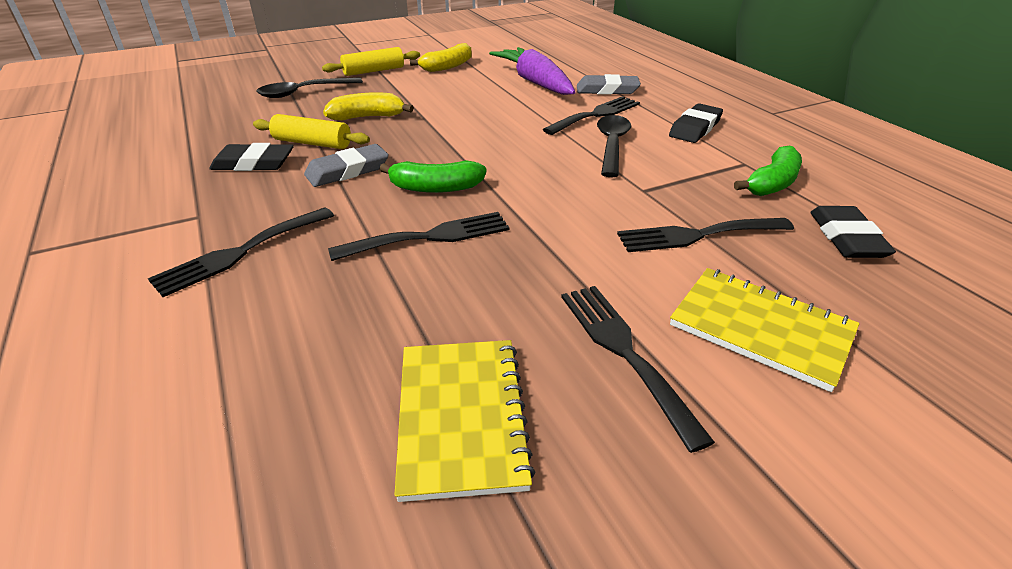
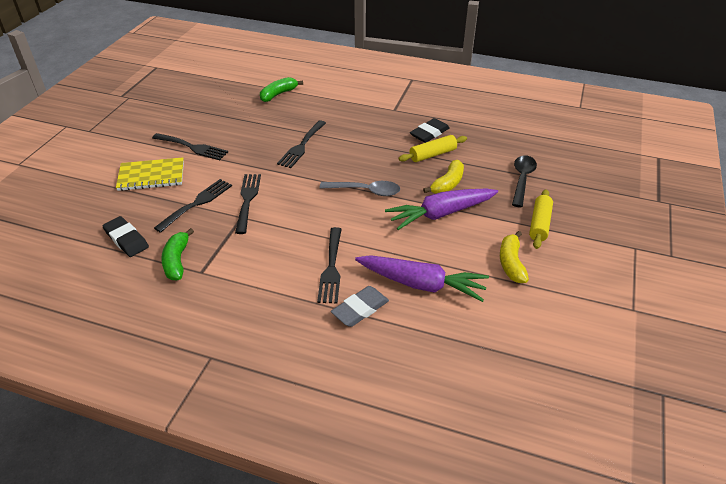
camera: 135 degrees right, 5 degrees up
black fork [148,207,334,297] -> black fork moved to [235,174,261,234]
grey eraser [304,144,389,187] -> none
green banana [380,160,487,193] -> green banana moved to [260,77,303,102]
yellow notebook [395,340,535,502] -> none
black spoon [597,115,631,177] -> none
black eraser [669,103,723,143] -> none
none -> grey spoon [320,181,400,196]
none -> purple carrot [385,189,498,230]

